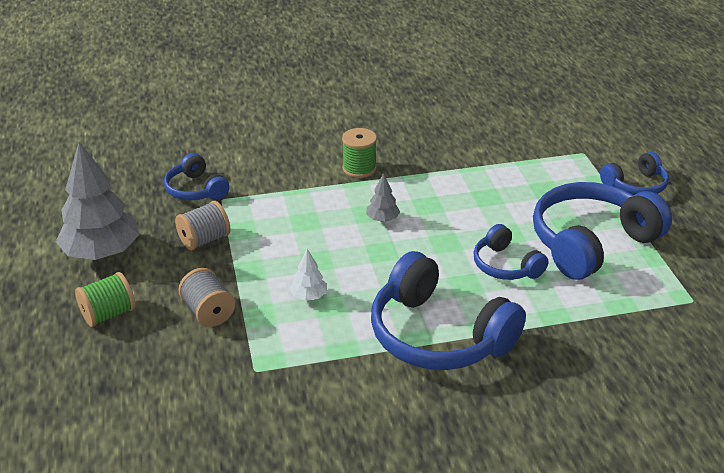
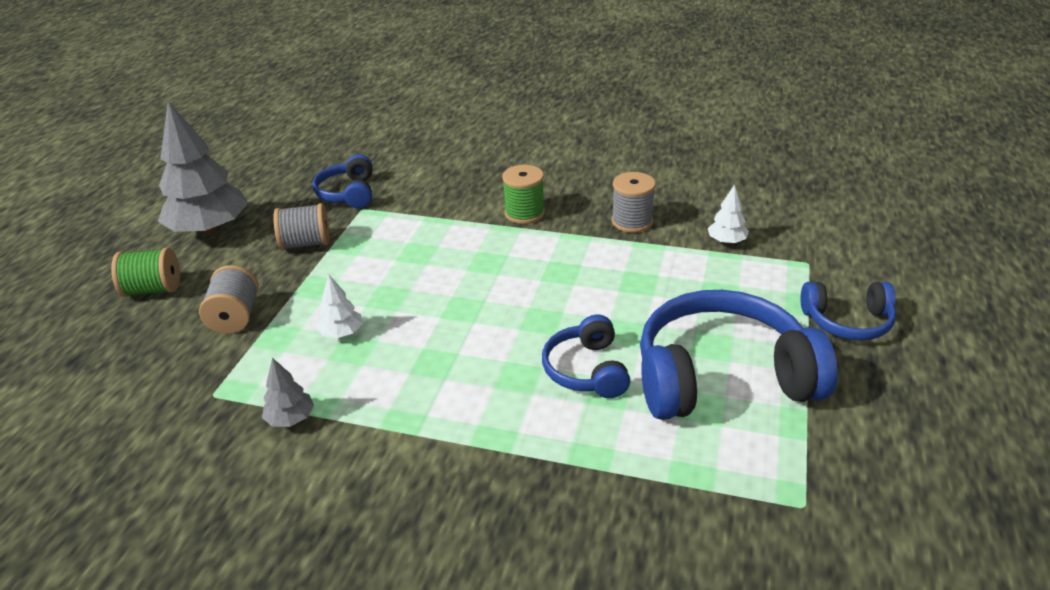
camera: 30 degrees right, 0 degrees up
grey tree [366,173,400,222] -> grey tree moved to [262,358,314,427]
blue headphones [371,251,526,370] -> none
none -> grey spool [612,172,656,233]
none -> white tree [708,184,749,244]

